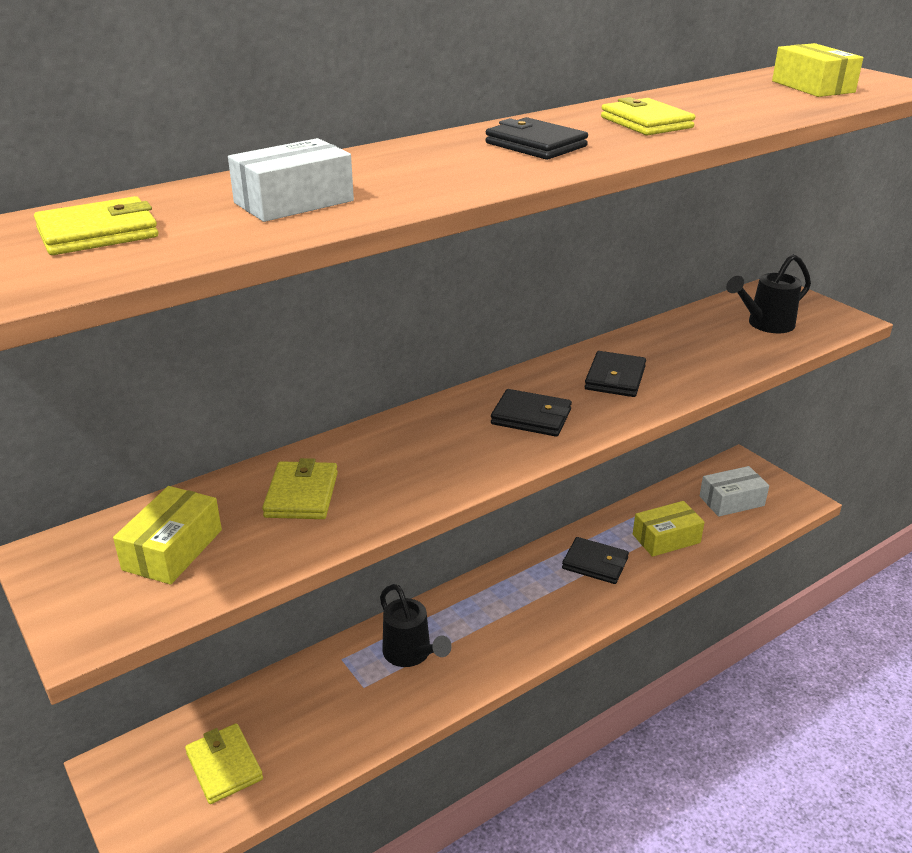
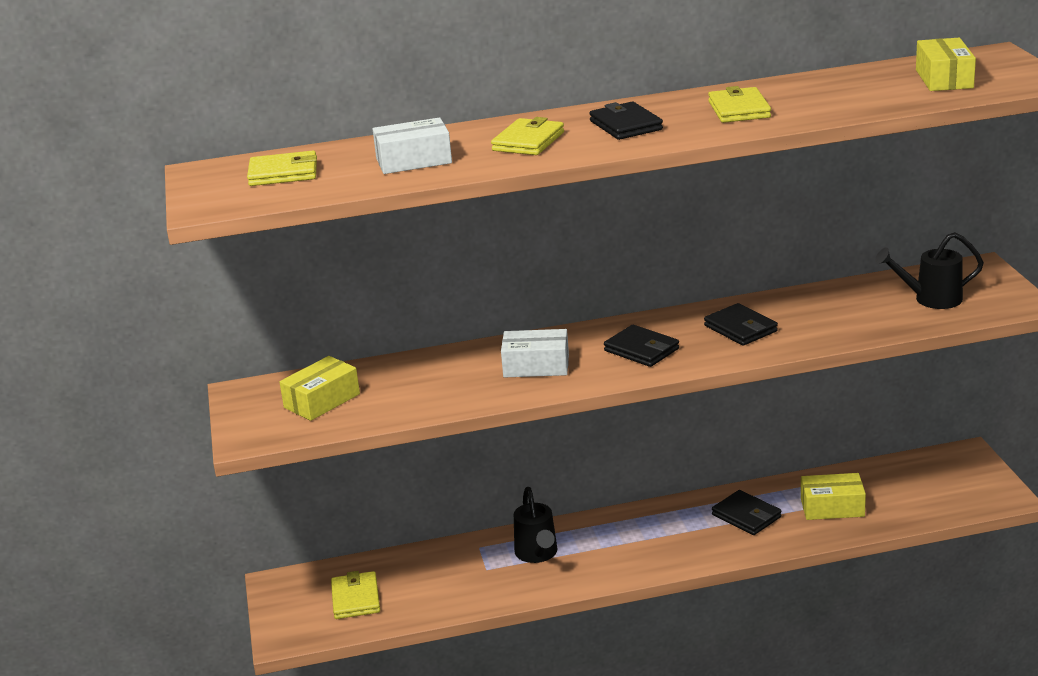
camera: 25 degrees right, 5 degrees down
yellow wallet [262,458,338,519] -> yellow wallet moved to [491,117,564,155]
black wallet [584,351,646,397] -> black wallet turned 75 degrees counterclockwise [704,303,778,346]
white box [700,466,769,517] -> white box moved to [501,329,569,378]

